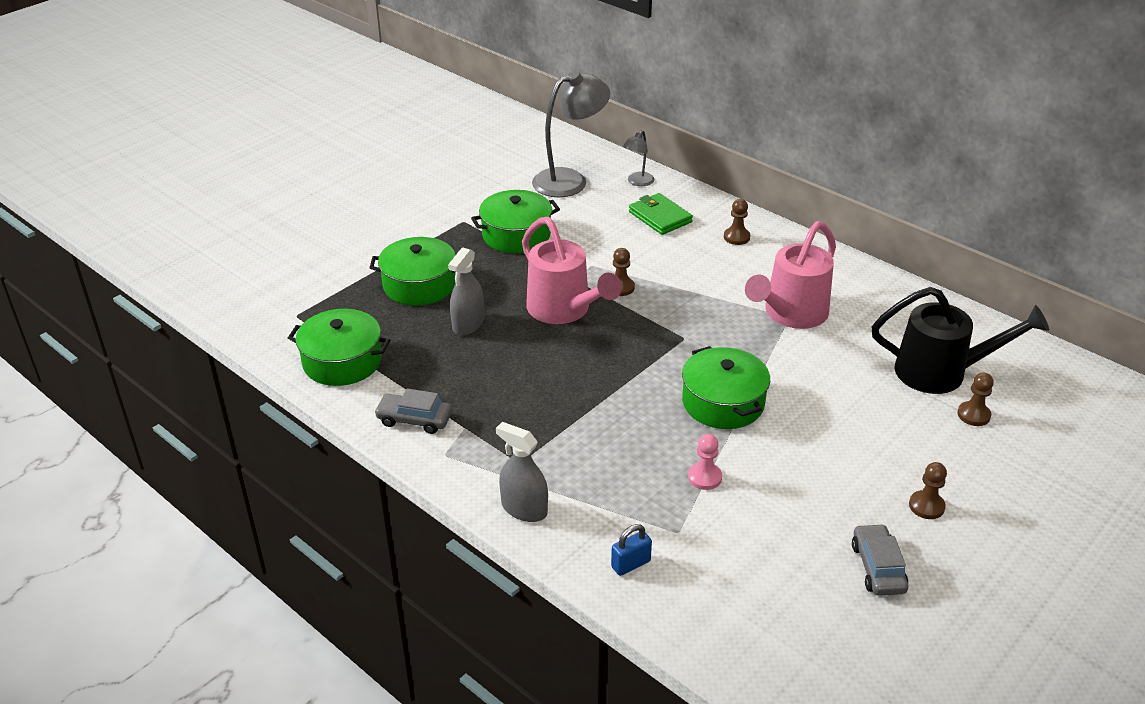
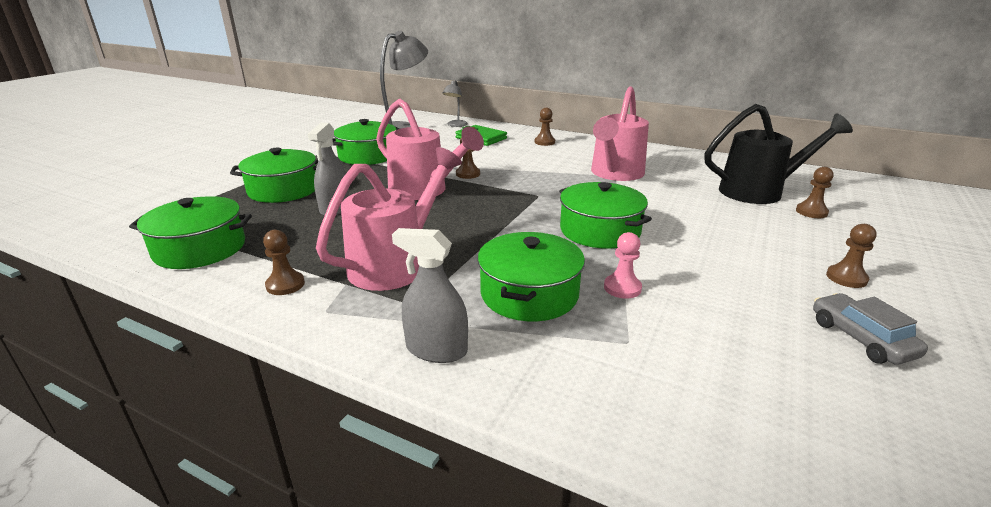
camera: 15 degrees left, 10 degrees down
grey car [374,388,452,434] -> brown pawn [263,230,305,295]
blue padlock [611,524,652,576] -> none
none -> pink watering can [316,147,462,291]
none -> green pot [478,232,585,321]

